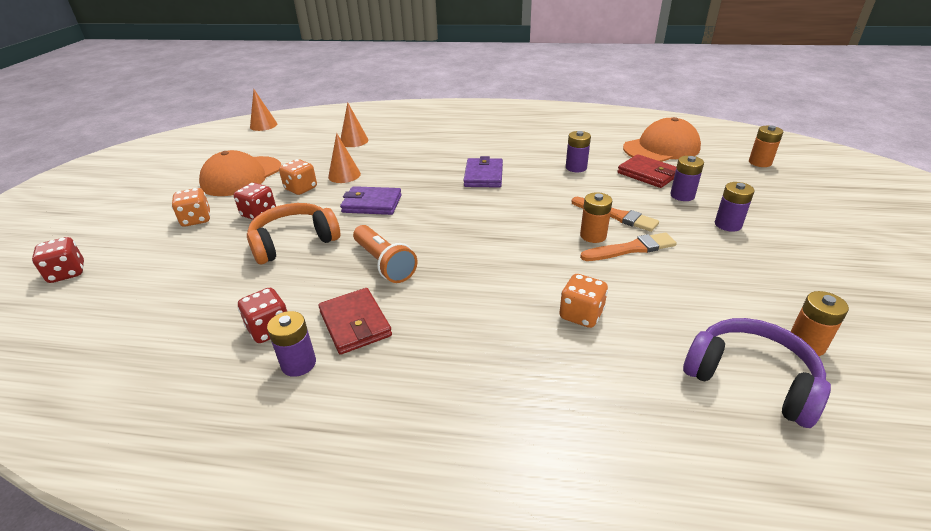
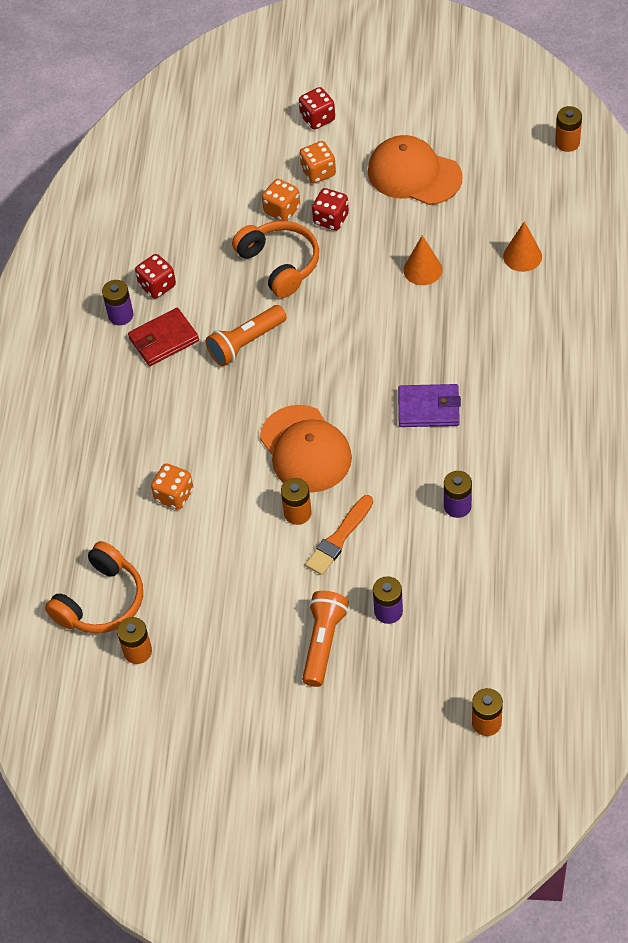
camera: 90 degrees right, 20 degrees up
red dice [32,237,84,283] -> red dice moved to [299,87,335,130]
orange cone [250,90,277,131] -> orange battery [555,106,582,152]
orange dice [279,159,317,195] -> orange dice moved to [262,179,300,221]
purple wallet [340,186,402,215] -> none
orange brush [580,233,677,261] -> none
red wallet [617,154,676,188] -> none
orange cap [623,117,701,162] -> orange cap moved to [260,405,352,493]
purple headphones [683,318,831,428] -> orange headphones [45,541,143,634]
purple battery [715,182,755,232] -> orange flashlight [302,591,349,687]

